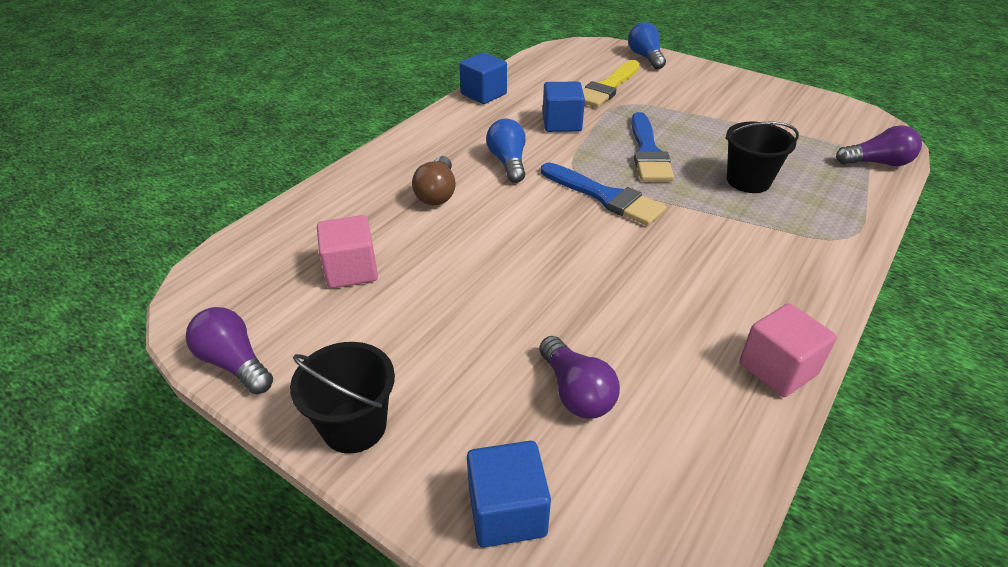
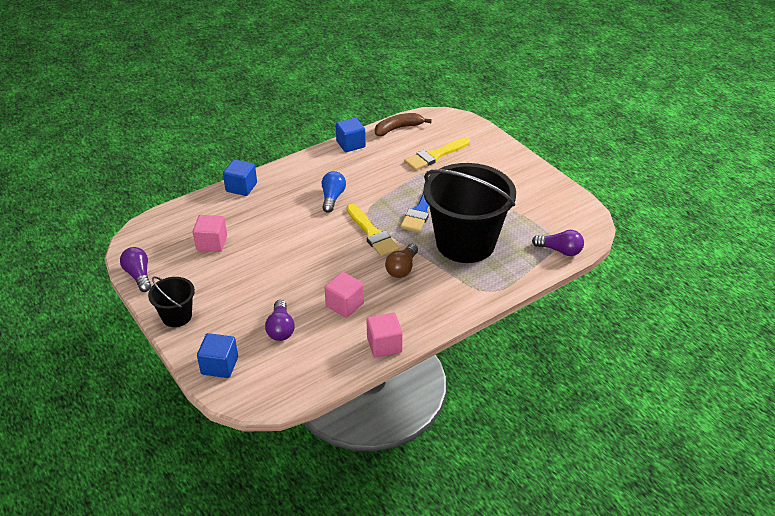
camera: 20 degrees right, 0 degrees up
brown light bulb [412,156,456,205] -> brown light bulb moved to [385,244,418,278]
blue brush [541,162,667,226] -> yellow brush [346,204,399,257]
blue cube [543,82,585,132] -> blue cube moved to [223,159,257,196]
blue light bulb [628,22,666,69] -> none
black bucket [725,122,799,193] -> black bucket [423,163,516,263], size x2.17
none -> pink cube [325,272,364,318]
none -> brown banana [375,113,432,136]

